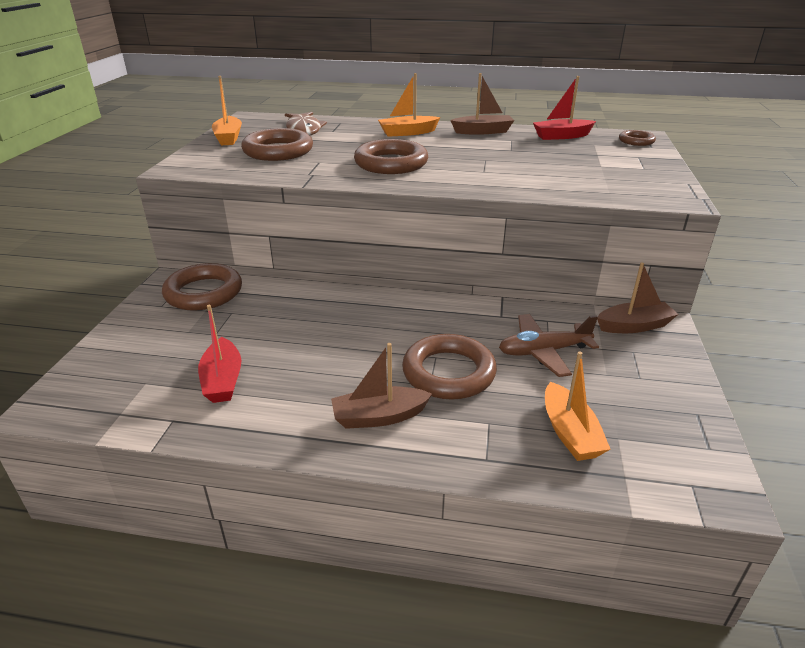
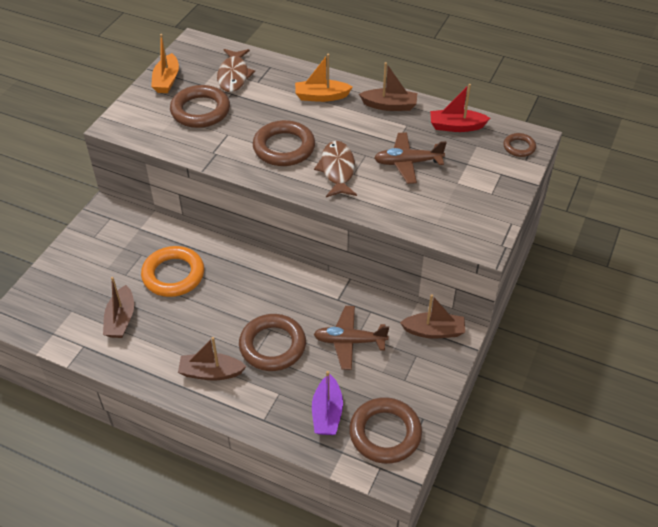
camera: 15 degrees right, 15 degrees up
brown ring [162,263,242,311] -> brown ring moved to [349,397,422,464]
red boat [198,305,241,403] -> brown boat [103,277,134,338]
orange boat [545,352,610,461] -> purple boat [312,371,343,435]
none -> orange ring [141,246,204,297]
none -> brown fish [314,141,357,197]
none -> brown plane [374,132,447,184]

